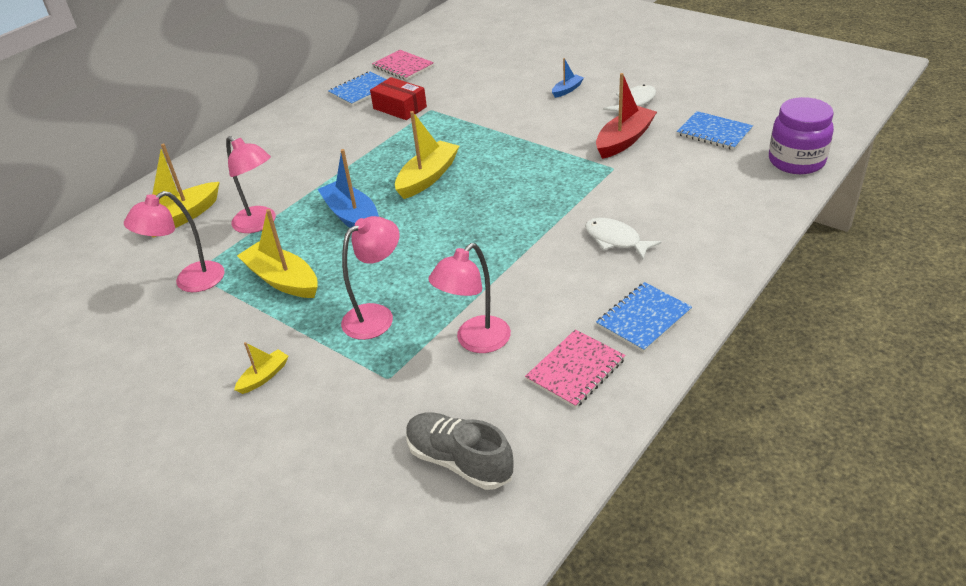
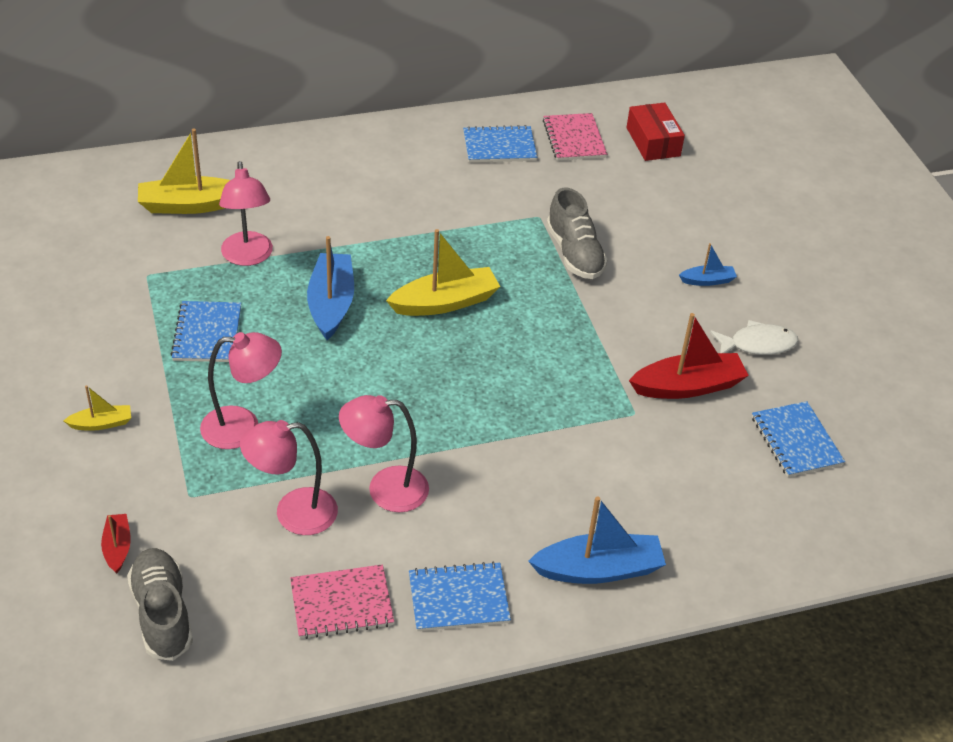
camera: 30 degrees right, 5 degrees up
pink lamp [124,191,225,292] -> pink lamp moved to [339,395,429,512]
yellow boat [237,209,318,298] -> blue notebook [171,301,241,362]
red box [370,77,427,120] -> red box moved to [627,103,685,161]
white fish [585,218,661,259] -> none
purple jar [769,97,834,174] -> none
none -> red boat [101,514,131,573]
none -> blue boat [528,496,666,584]
none -> grey shoe [546,188,608,279]

